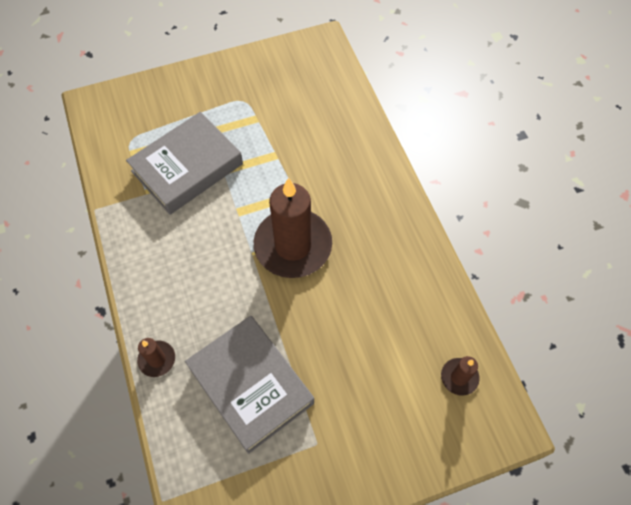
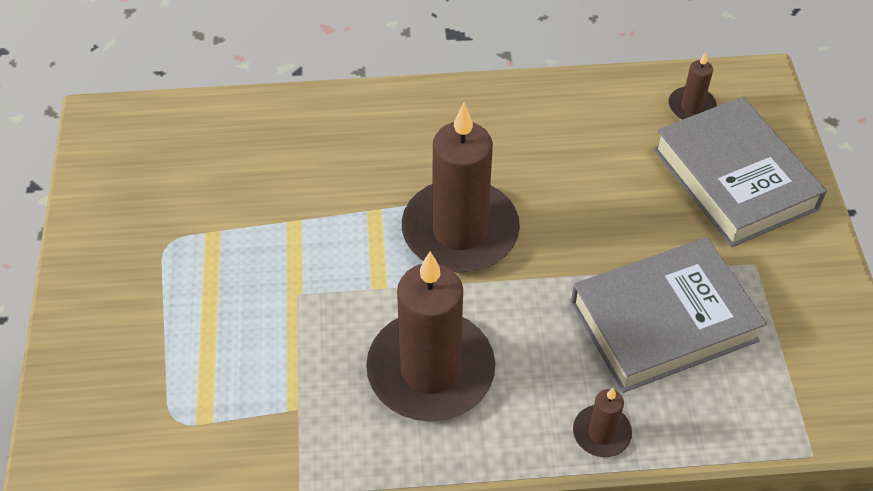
camera: 75 degrees left, 10 degrees down
grey book [126,112,243,215] -> grey book moved to [653,97,827,247]
none -> brown candle [366,252,495,422]

